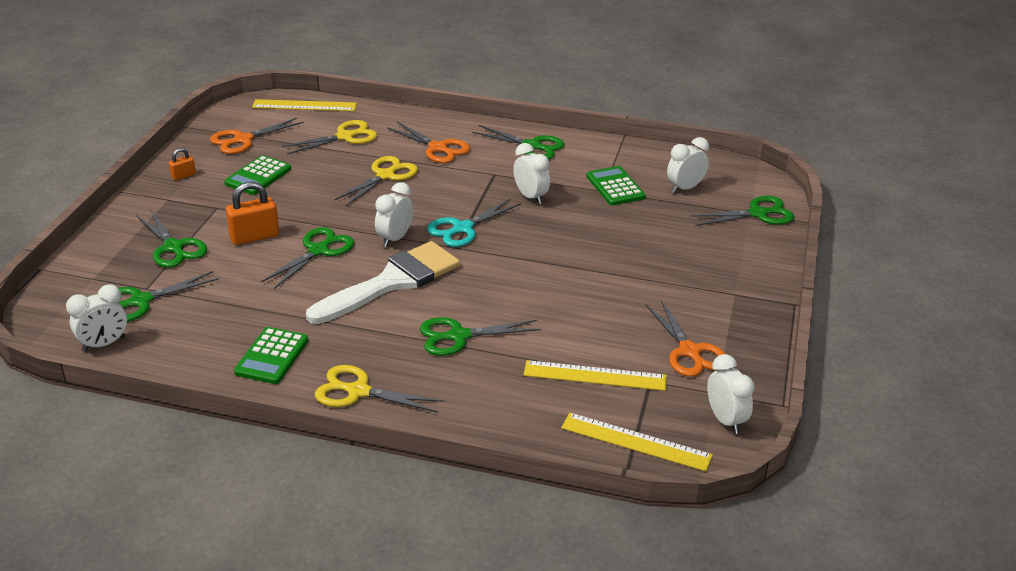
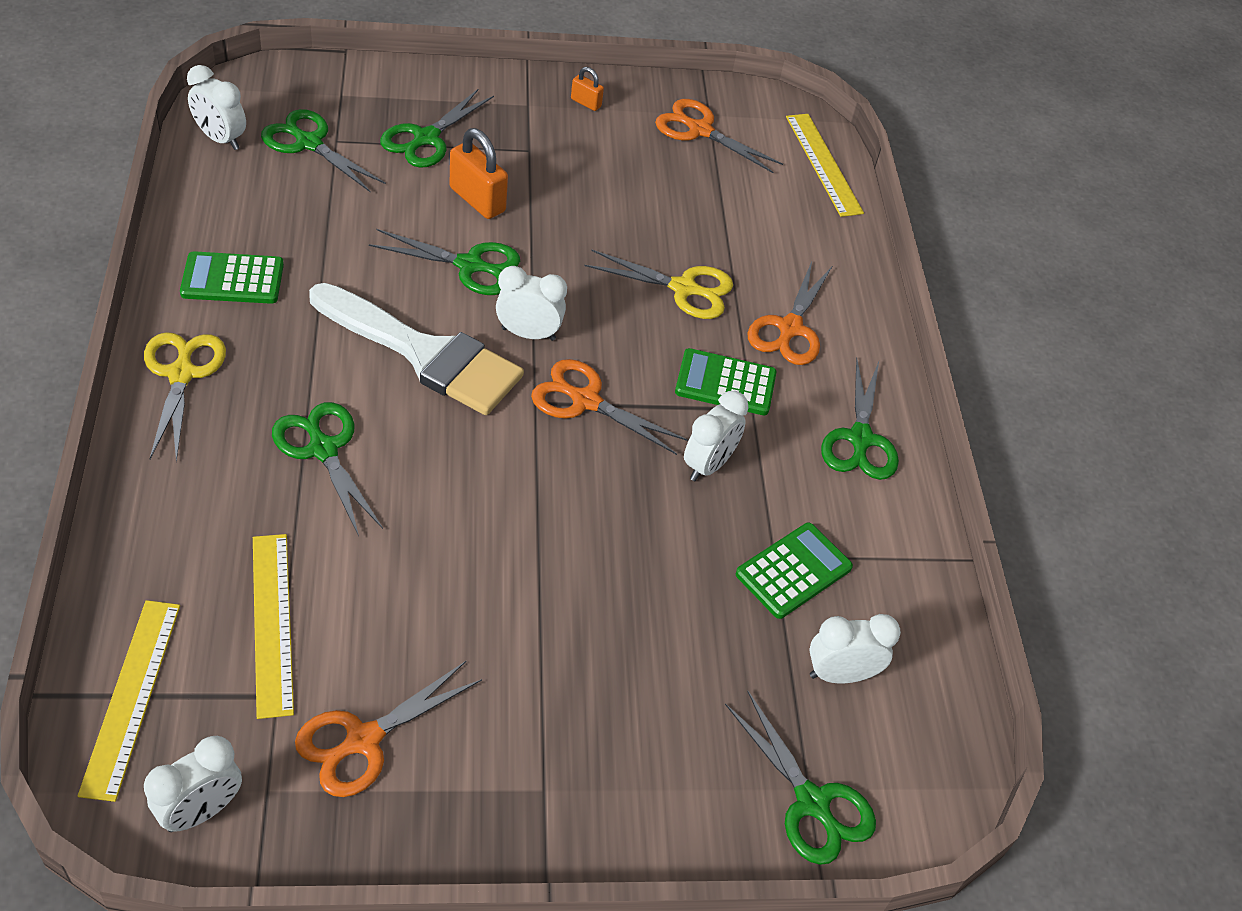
camera: 65 degrees right, 15 degrees up
green calculator [224,155,291,195] -> green calculator moved to [675,348,777,415]
yellow scissors [282,120,377,154] -> none
turquoise scissors [427,199,521,247] -> orange scissors [531,359,688,455]
white clock [667,137,709,193] -> white clock turned 45 degrees counterclockwise [809,614,901,683]

